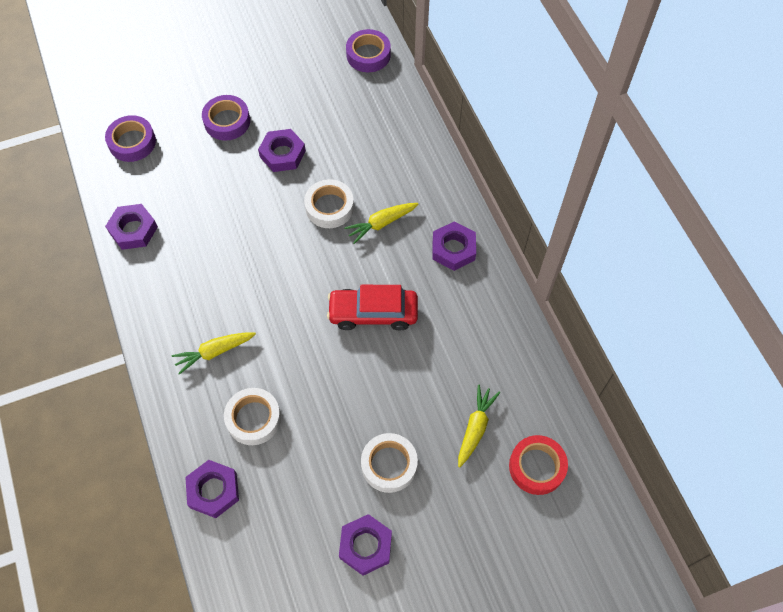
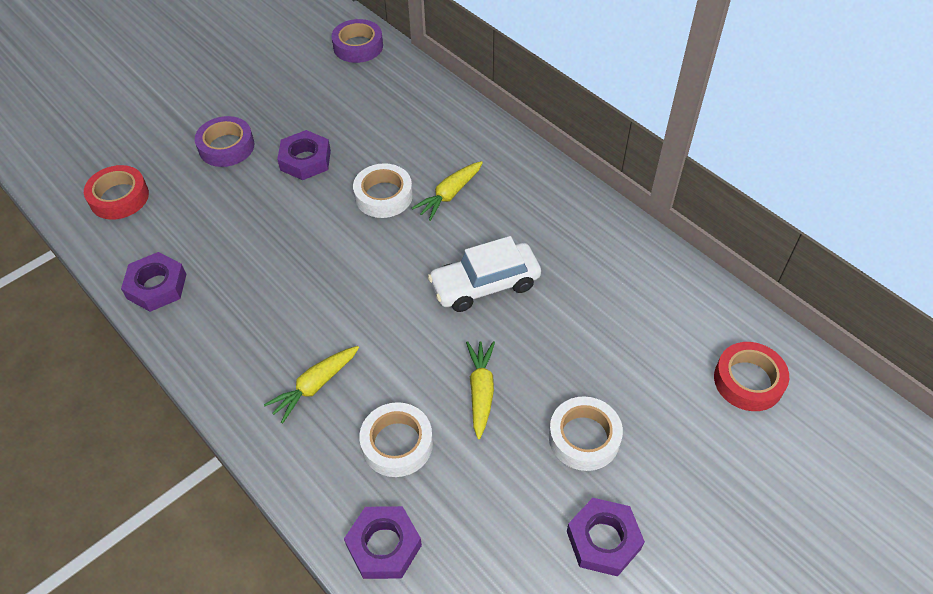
camera: 20 degrees left, 10 degrees down
purple tape [105,115,156,162] -> red tape [84,165,149,220]
red car [327,285,418,330] -> white car [428,236,541,312]
purple nut [433,221,476,271] -> none
yellow carrot [458,384,500,467] -> yellow carrot moved to [466,341,495,439]

